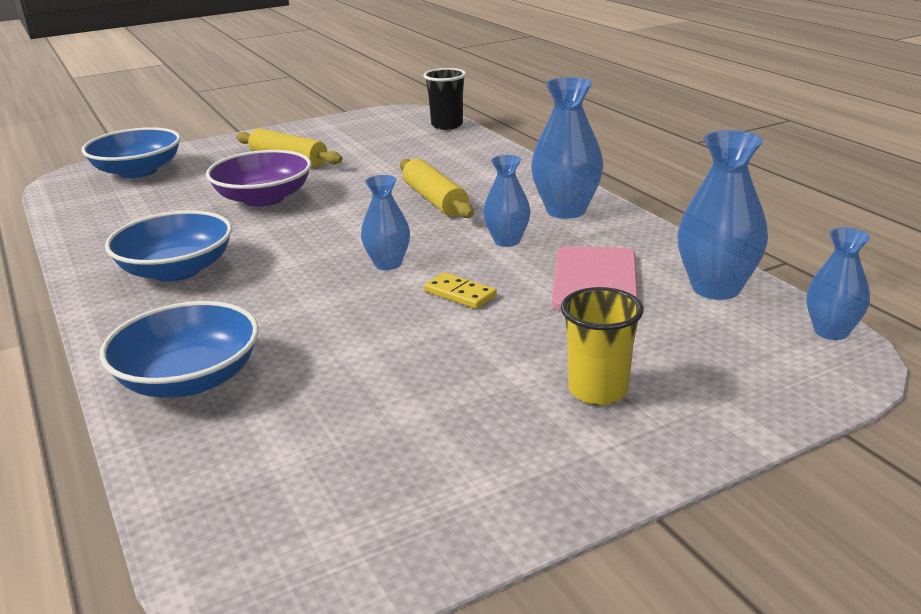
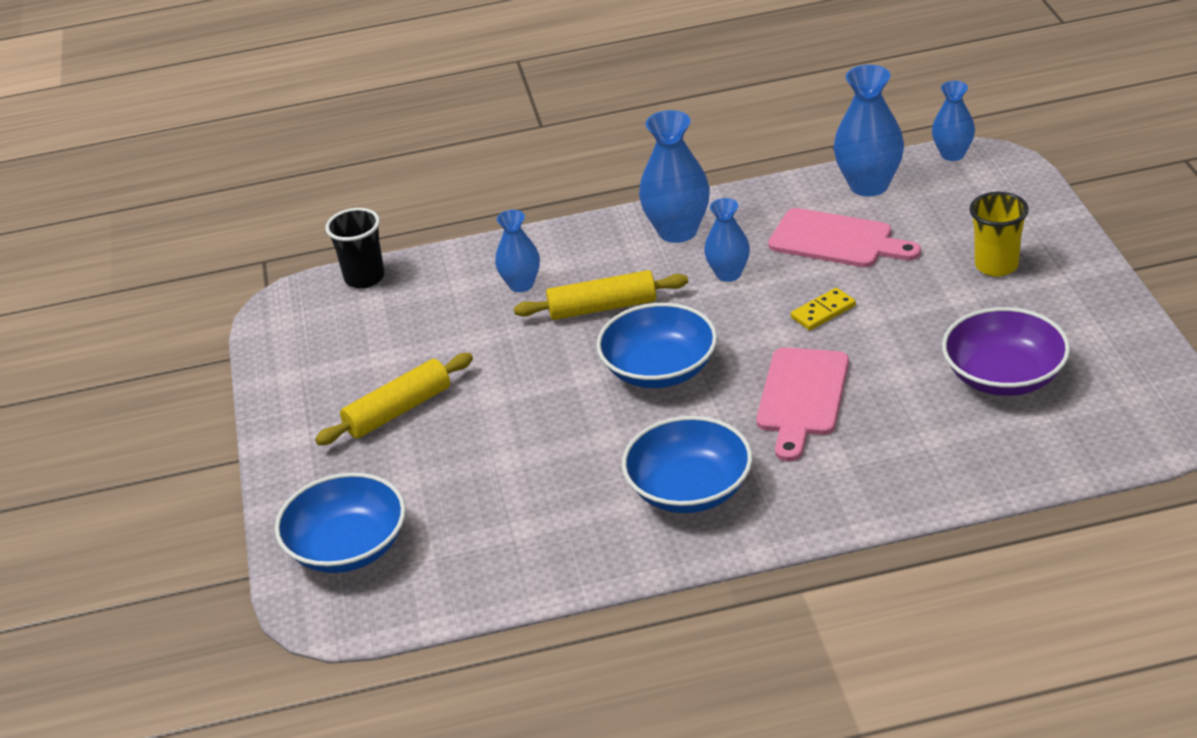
camera: 70 degrees left, 10 degrees up
blue bowl [100,301,259,398] -> blue bowl moved to [596,303,717,388]
purple bowl [206,150,311,207] -> purple bowl moved to [942,307,1070,396]
blue vase [361,175,410,270] -> blue vase moved to [495,210,540,292]
none -> pink cutting board [756,347,849,462]

